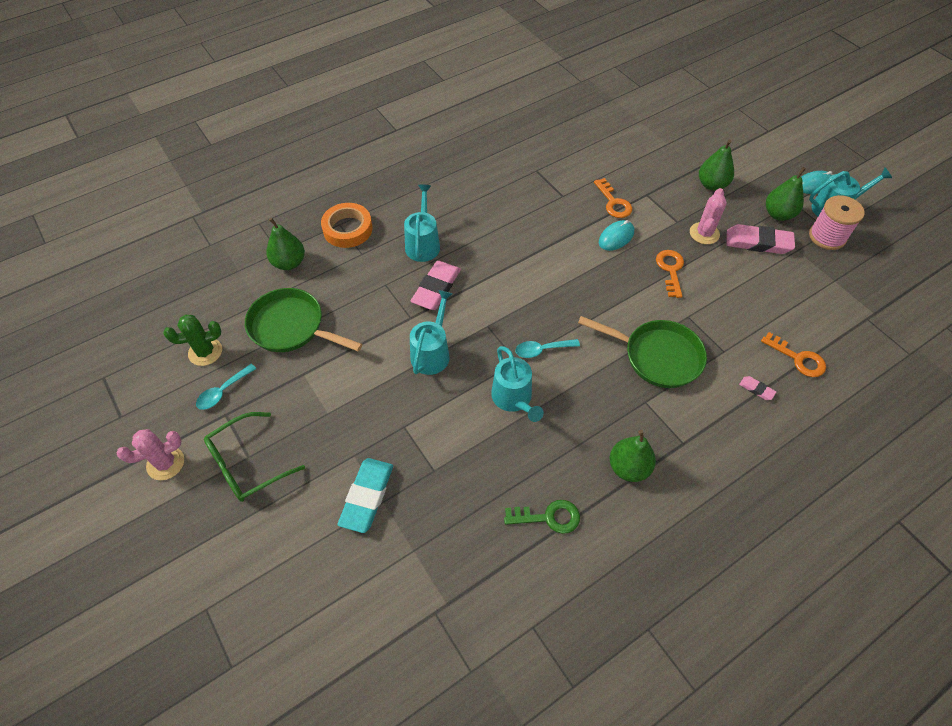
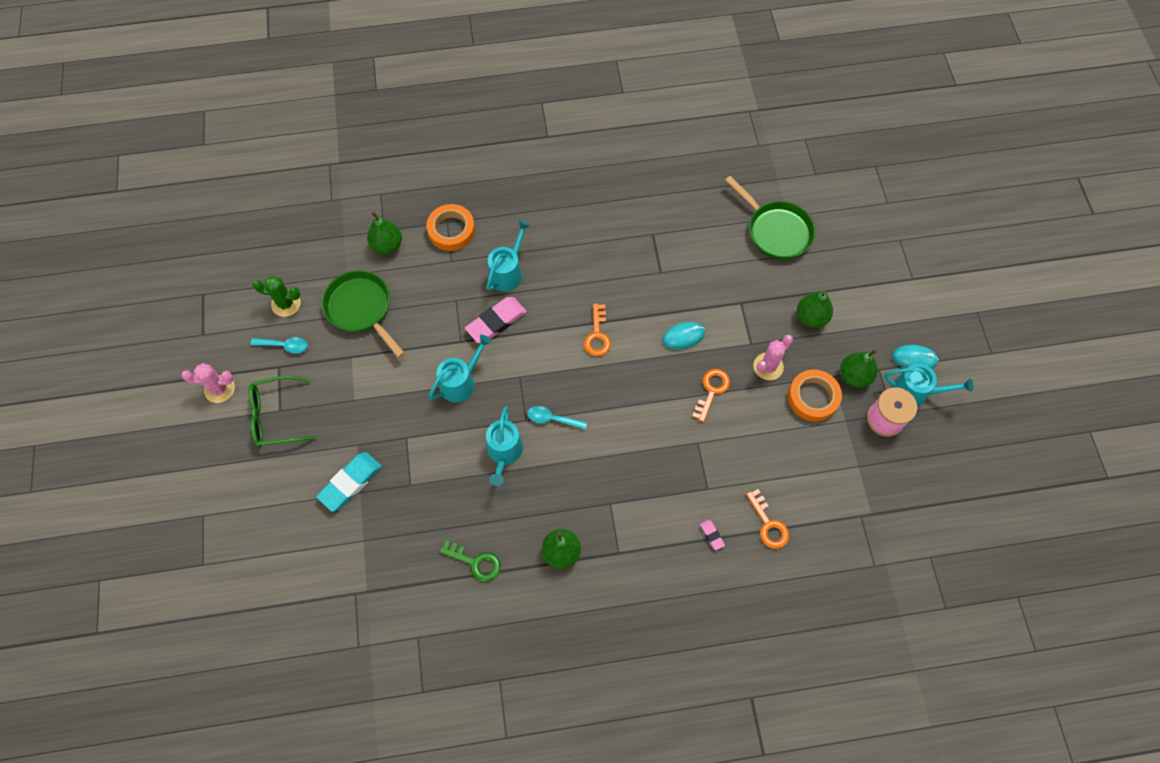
camera: 25 degrees right, 10 degrees up
turquoise spoon [196,364,257,410] -> turquoise spoon turned 150 degrees counterclockwise [251,337,308,353]
green pan [578,316,707,388] -> green pan moved to [725,176,815,260]
orange key [594,178,632,218] -> orange key moved to [584,303,611,356]
pink eraser [727,224,795,254] -> orange tape [788,369,842,421]

